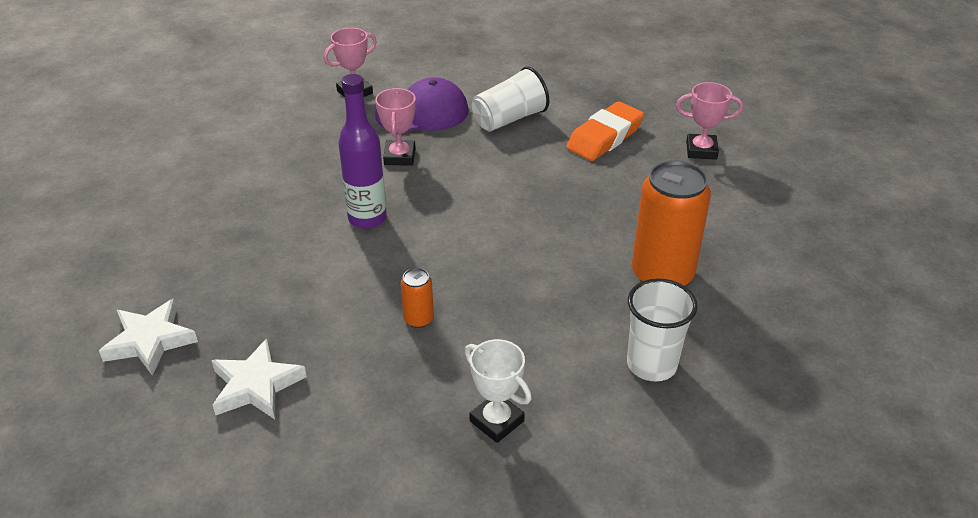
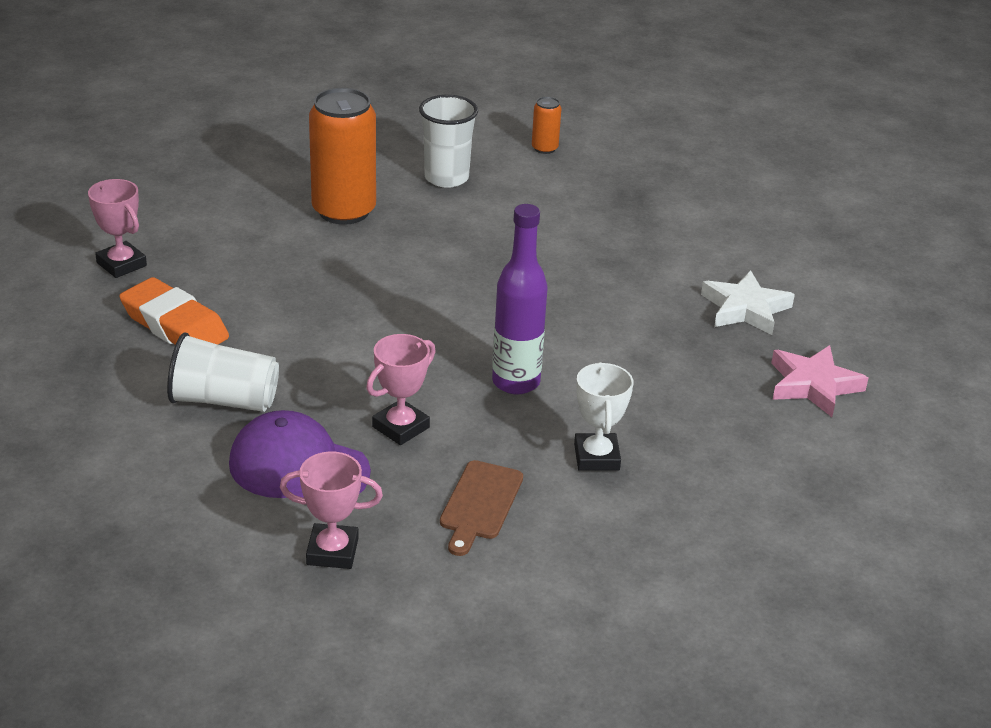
camera: 140 degrees left, 5 degrees down
white star [99,299,198,376] -> pink star [771,345,868,417]
orange can [401,268,434,328] -> orange can moved to [532,97,561,154]
white trophy [465,339,532,443] -> white trophy moved to [574,362,633,471]
orange eraser [566,101,644,161] -> orange eraser turned 45 degrees clockwise [119,277,229,345]
none -> brown cutting board [440,460,523,556]

